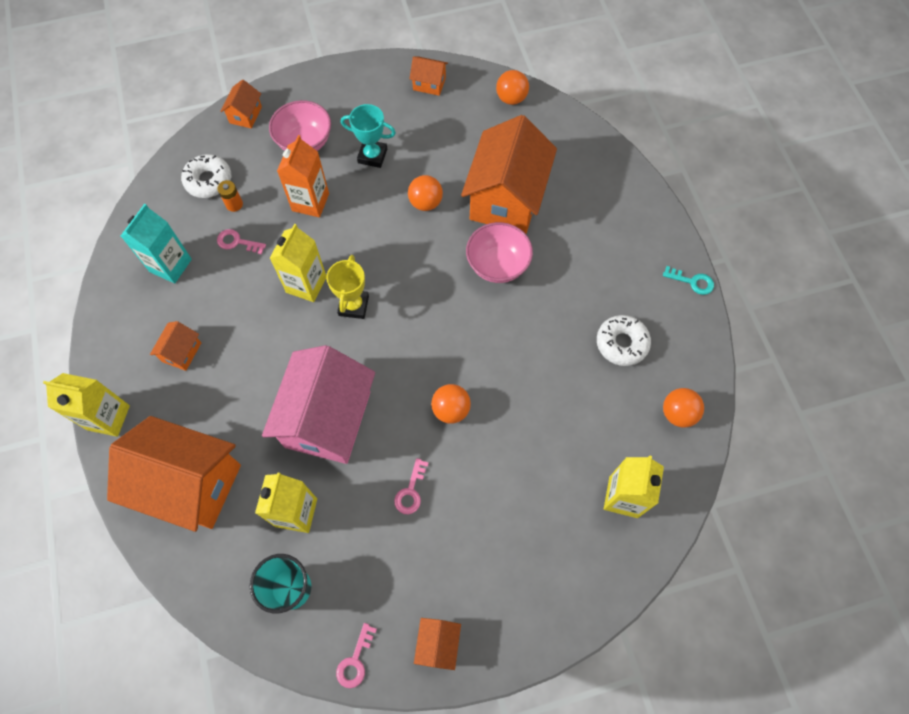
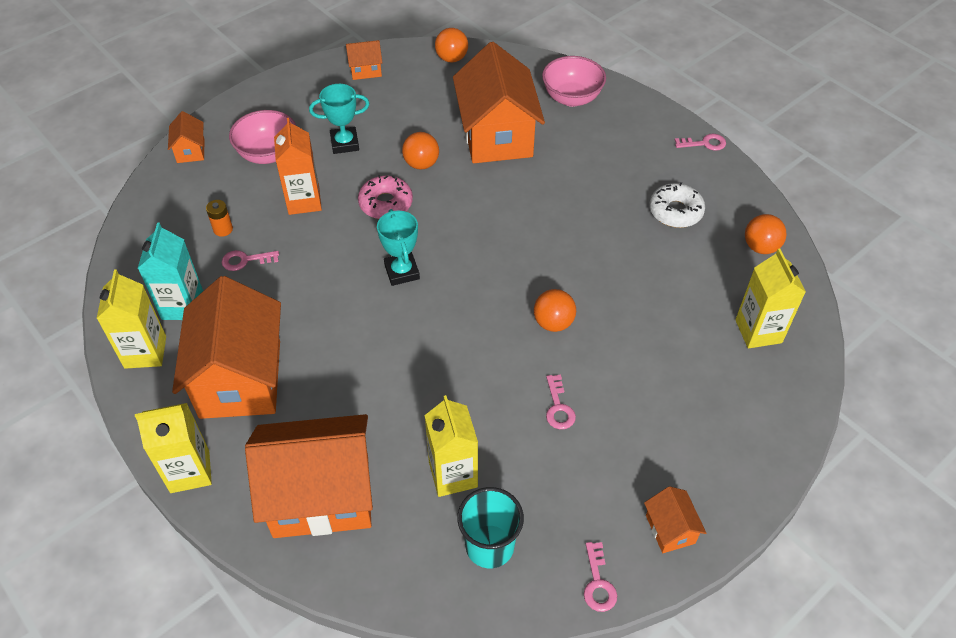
camera: 25 degrees left, 15 degrees down
orange house [150,321,201,371] -> orange house [172,276,281,419], size x2.32
white donut [181,154,231,198] -> none
pink house [262,345,375,464] -> none
yellow carton [270,224,327,302] -> yellow carton moved to [96,269,166,369]
yellow trophy [326,255,369,319] -> turquoise trophy [377,209,420,286]
pink bowl [466,222,533,283] -> pink bowl moved to [542,56,606,107]
turquoise key [663,266,714,295] -> pink key [675,134,726,151]
none -> pink donut [358,175,413,219]

